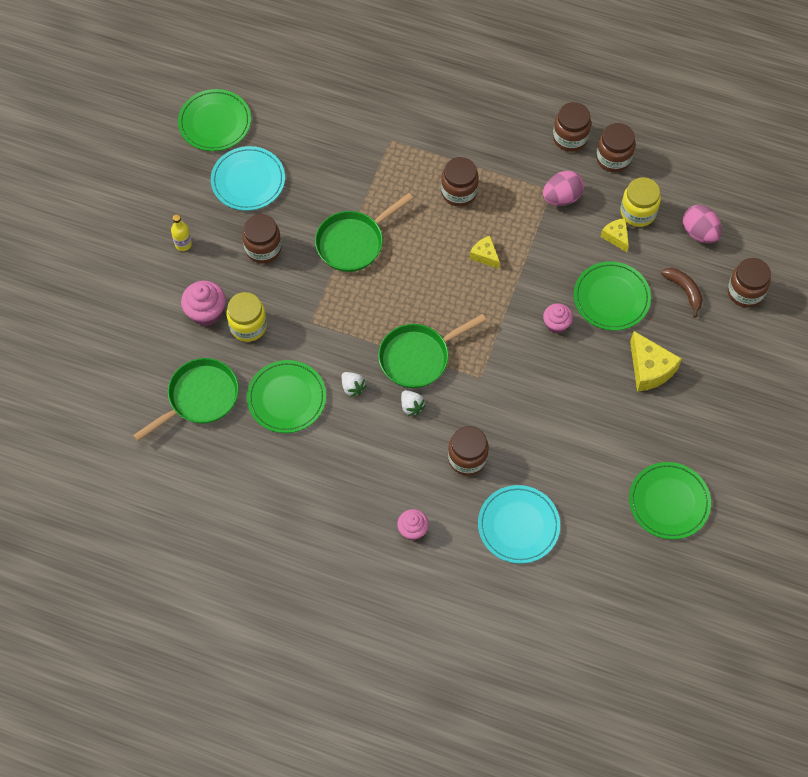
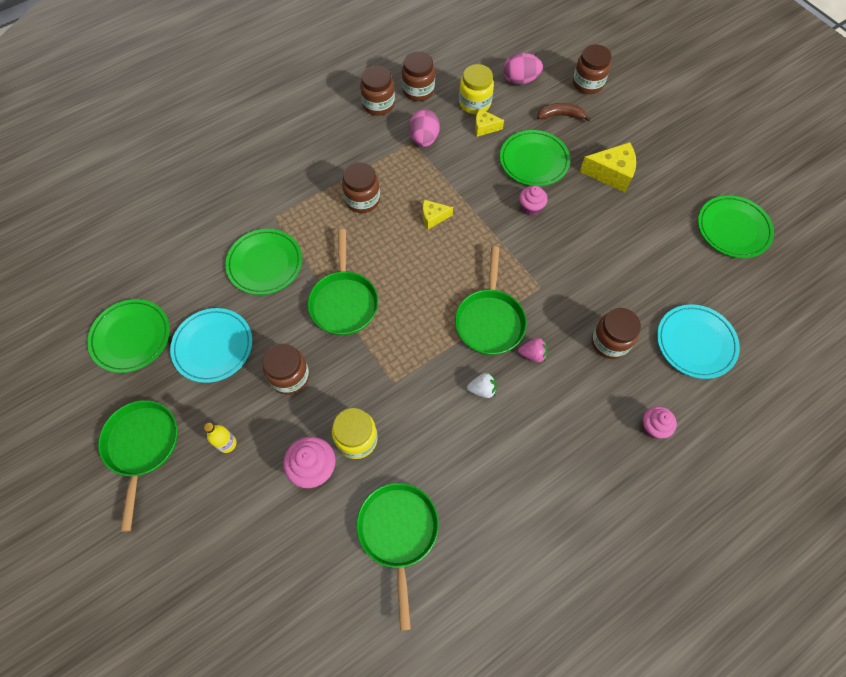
camera: 55 degrees left, 0 degrees up
green plate [247,360,326,433] -> green plate moved to [225,229,302,295]
white strawberry [401,390,426,416] -> pink strawberry [518,337,548,362]
none -> green pan [98,400,178,532]

